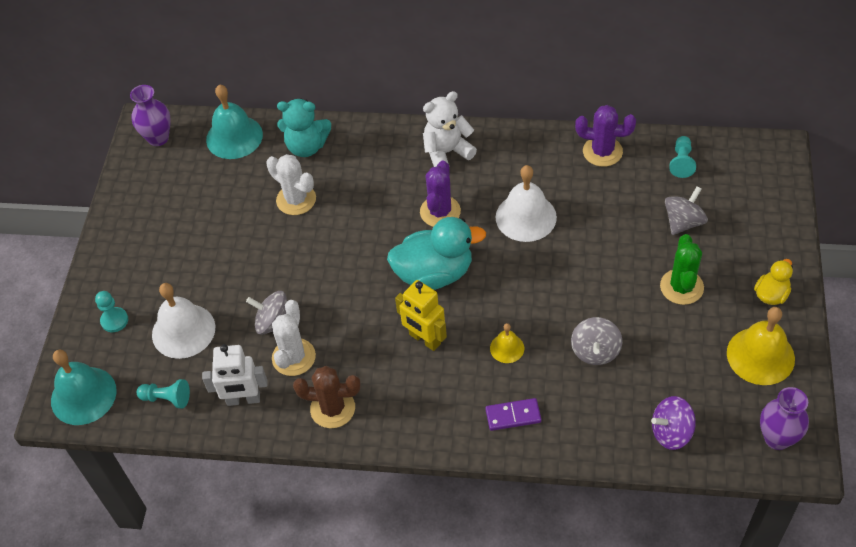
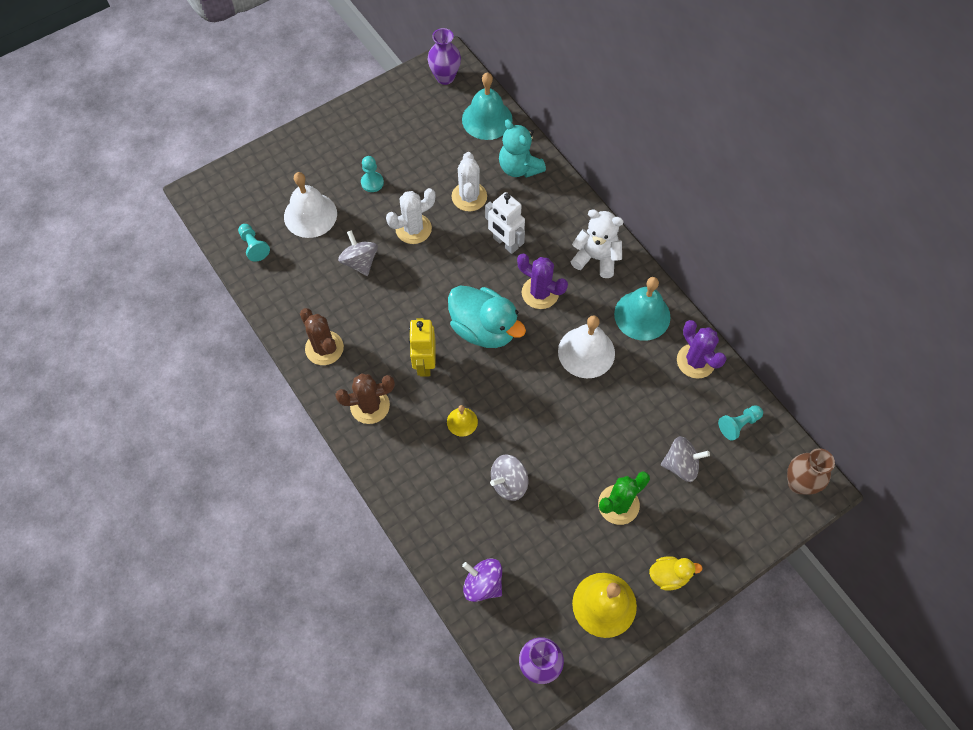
camera: 45 degrees right, 10 degrees up
turquoise bell [51,350,117,425] -> turquoise bell moved to [614,277,670,341]
turquoise pawn [95,291,128,332] -> turquoise pawn moved to [361,156,384,192]
white robot [202,344,267,406] -> white robot moved to [485,192,525,254]
white cactus [272,300,316,376] -> white cactus moved to [386,188,436,244]
purple cactus [420,160,461,227] -> purple cactus turned 60 degrees clockwise [517,254,568,309]
purple domino [485,398,541,431] -> none
none -> brown cactus [335,373,395,424]
none -> brown vase [787,448,835,495]

